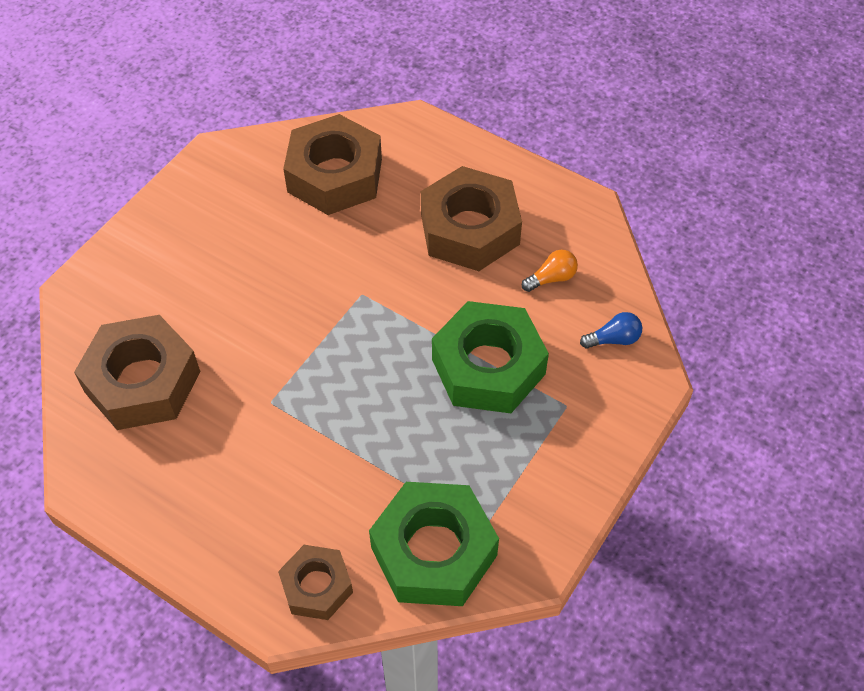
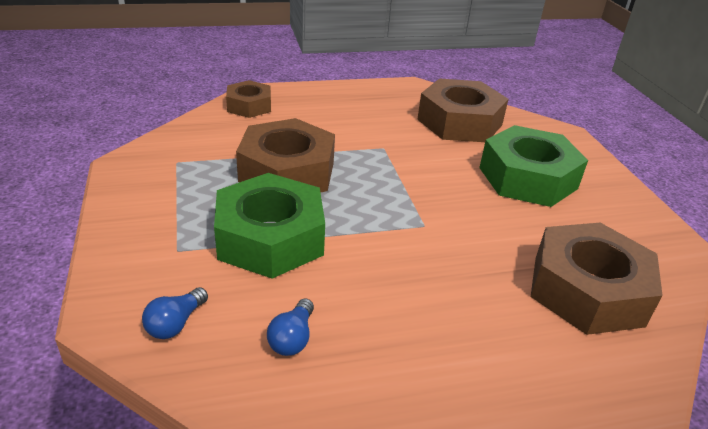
camera: 130 degrees right, 20 degrees down
green nut [369,482,499,606] -> green nut moved to [479,125,588,207]
brown nut [421,166,522,271] -> brown nut moved to [236,118,335,193]
orange light bulb [522,249,578,292] -> blue light bulb [267,298,314,356]

